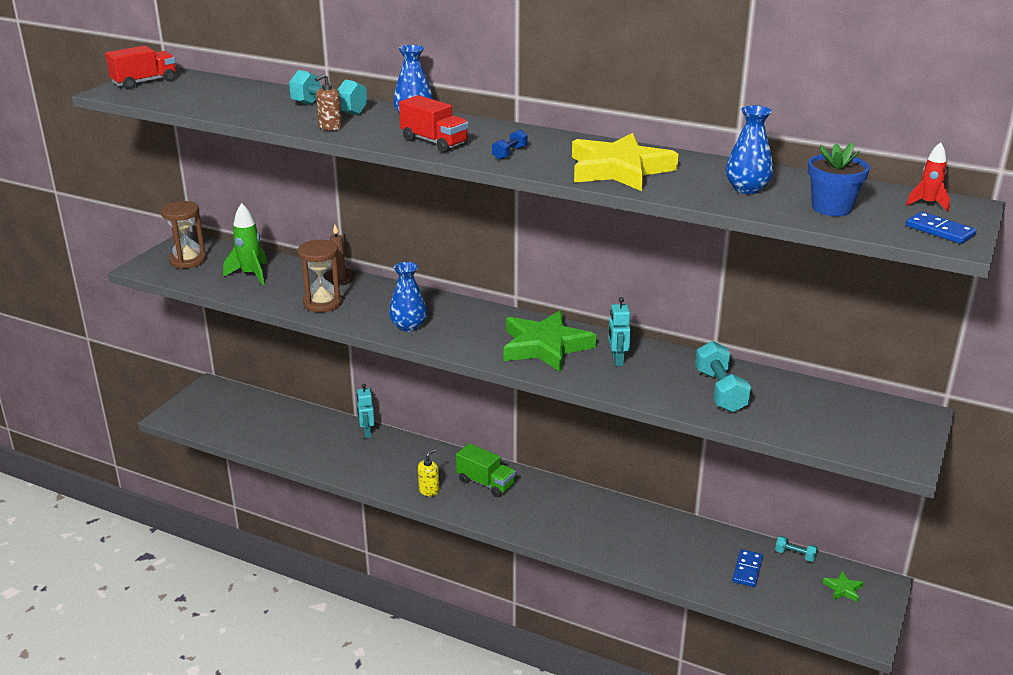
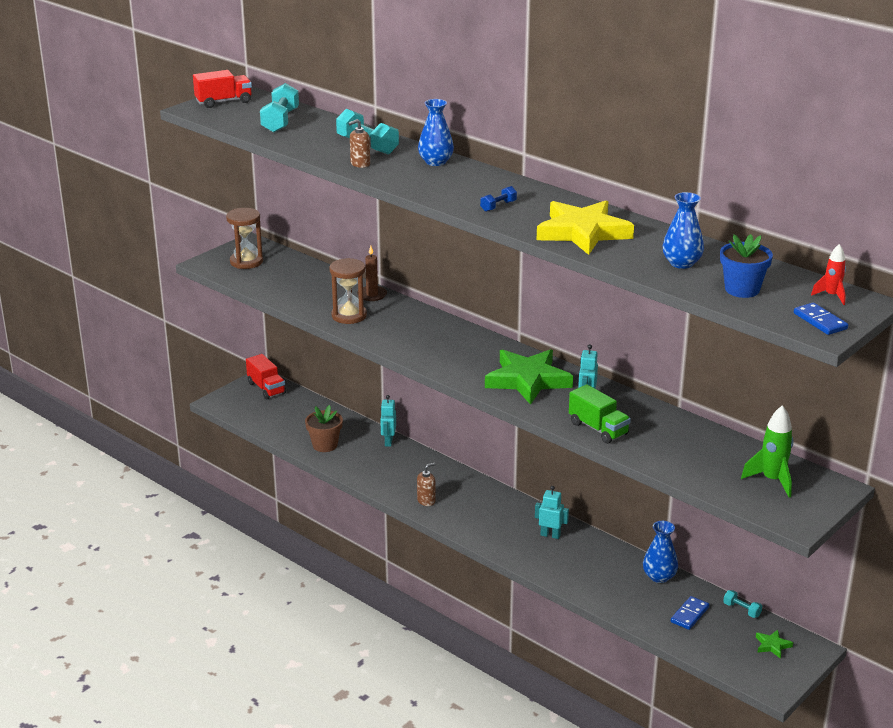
camera: 15 degrees right, 0 degrees up
green rocket [223,203,267,285] -> green rocket moved to [741,405,793,498]
blue vase [389,262,427,332] -> blue vase moved to [643,521,678,583]
red truck [399,95,469,152] -> red truck moved to [246,354,286,399]
yellow soap dispenser [418,449,439,496] -> brown soap dispenser [417,462,436,506]
green truck [456,443,516,497] -> green truck moved to [569,384,631,444]
turquoise dumbbell [695,341,751,412] -> turquoise dumbbell moved to [260,83,299,133]
none -> brown flower pot [305,405,343,452]
none -> turquoise robot [535,486,569,539]

